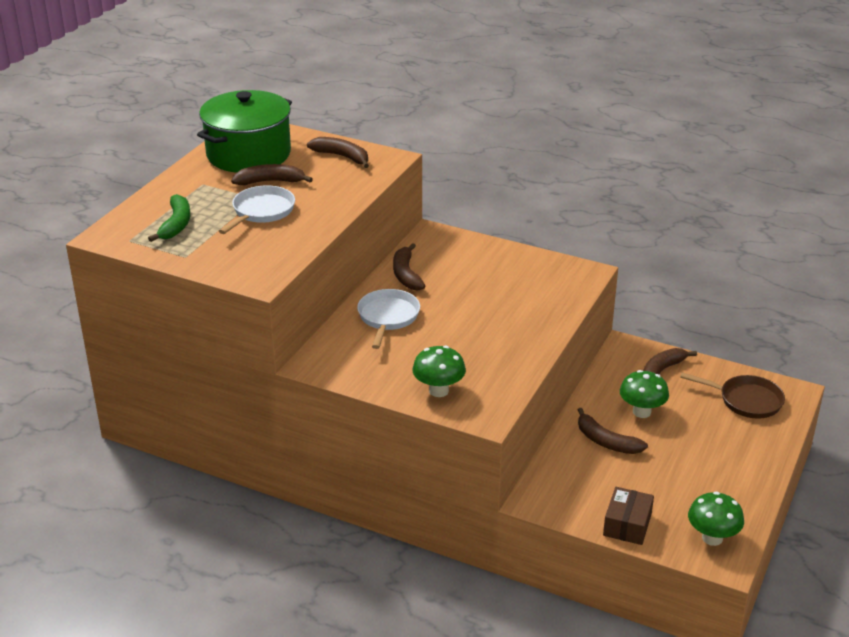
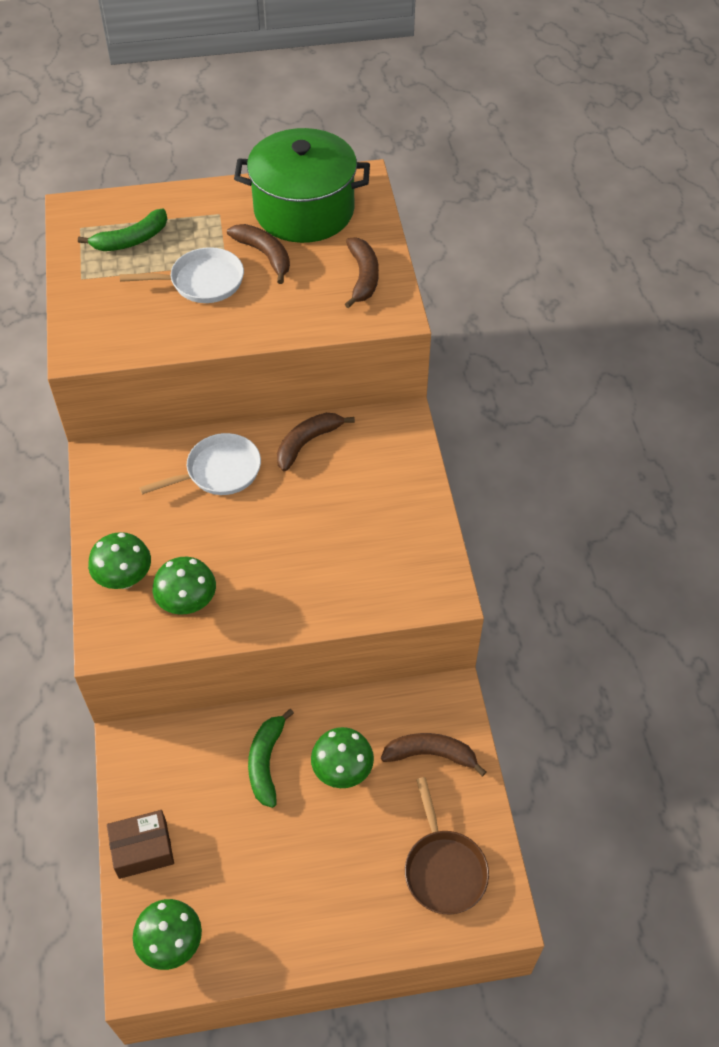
camera: 55 degrees right, 20 degrees up
brown banana [578,408,648,454] -> green banana [248,709,294,808]
none -> green mushroom [152,557,216,615]

